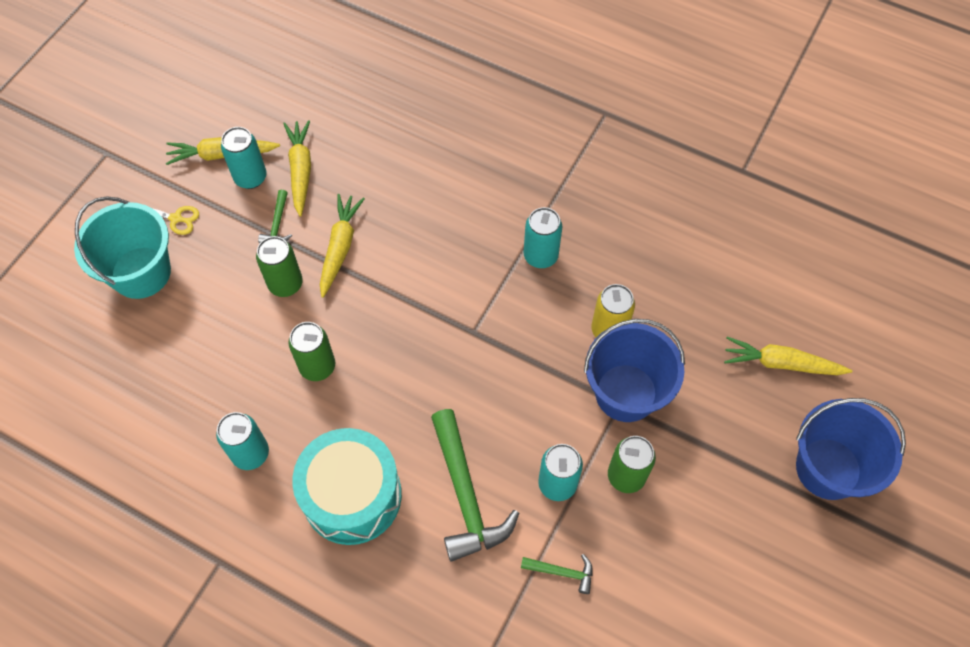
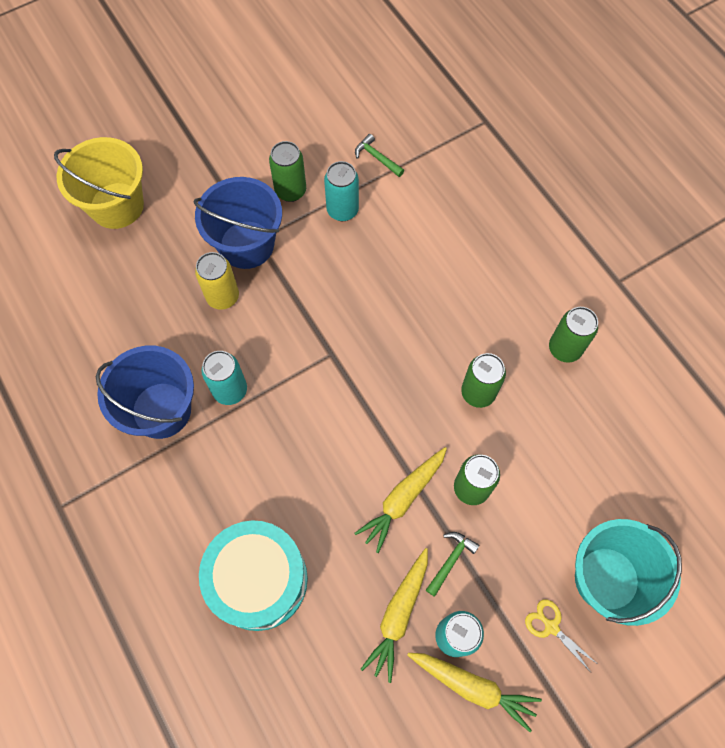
camera: 150 degrees left, 5 degrees up
turquoise can [216,412,269,470] -> green can [549,307,598,363]
turquoise drum [292,428,402,545] -> turquoise drum moved to [199,520,308,631]
green hammer [431,409,519,562] -> none
yellow carrot [724,337,852,375] -> yellow bucket [54,137,144,229]
blue bucket [796,398,906,500] -> blue bucket moved to [96,346,194,439]

